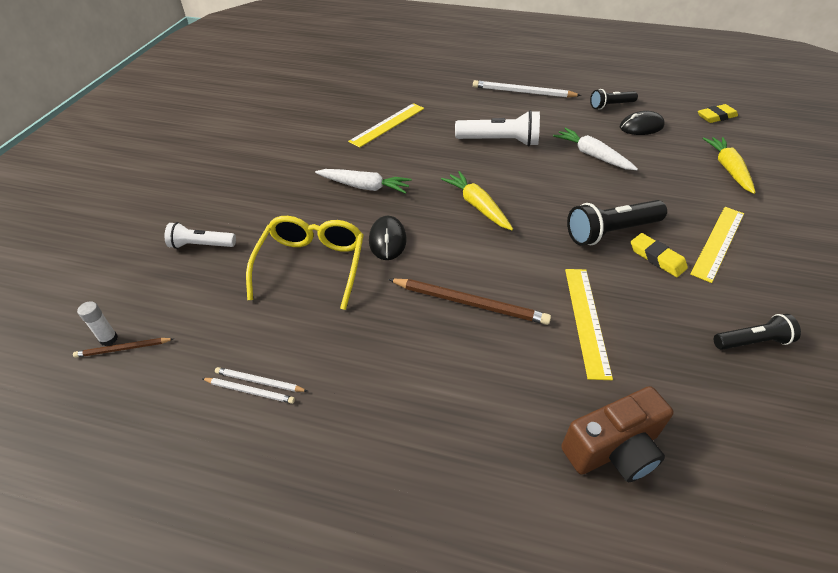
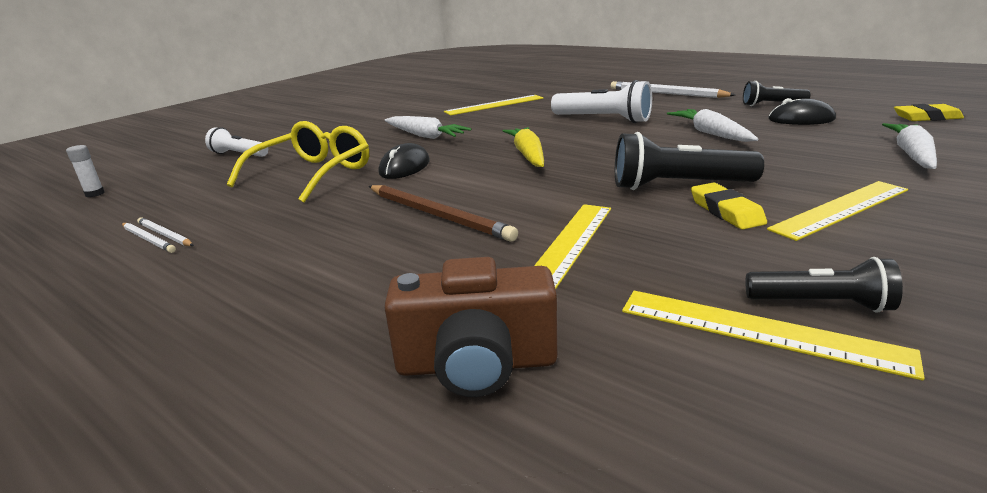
camera: 25 degrees right, 20 degrees down
brown pencil [73,338,174,358] -> none
yellow carrot [702,137,756,194] -> white carrot [882,123,937,169]
none -> yellow ruler [622,291,925,381]

